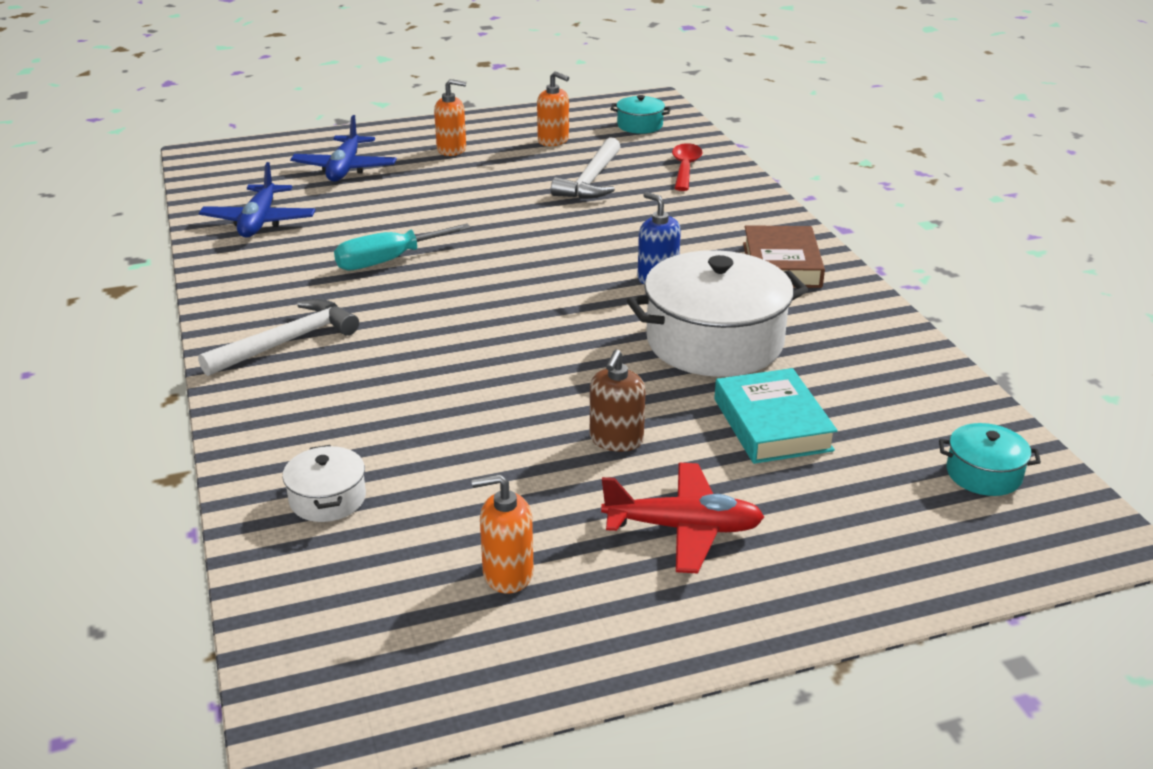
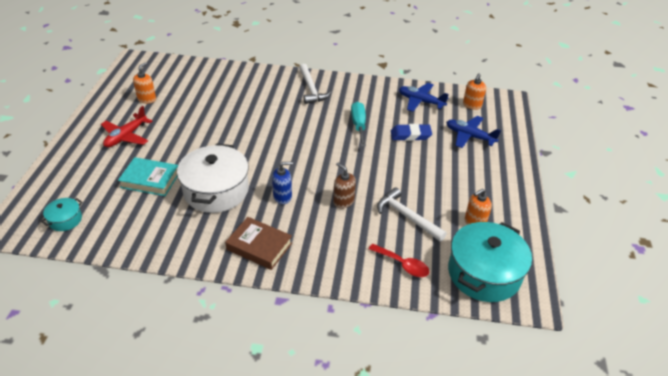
camera: 115 degrees right, 10 degrees up
white pot [283,445,366,522] -> none
orange soap dispenser [434,79,466,156] -> orange soap dispenser moved to [463,73,486,110]
brown soap dispenser [590,349,646,452] -> brown soap dispenser moved to [333,163,356,209]
turquoise pot [610,95,671,134] -> turquoise pot [448,222,532,302], size x2.17
none -> blue eraser [391,124,432,141]

